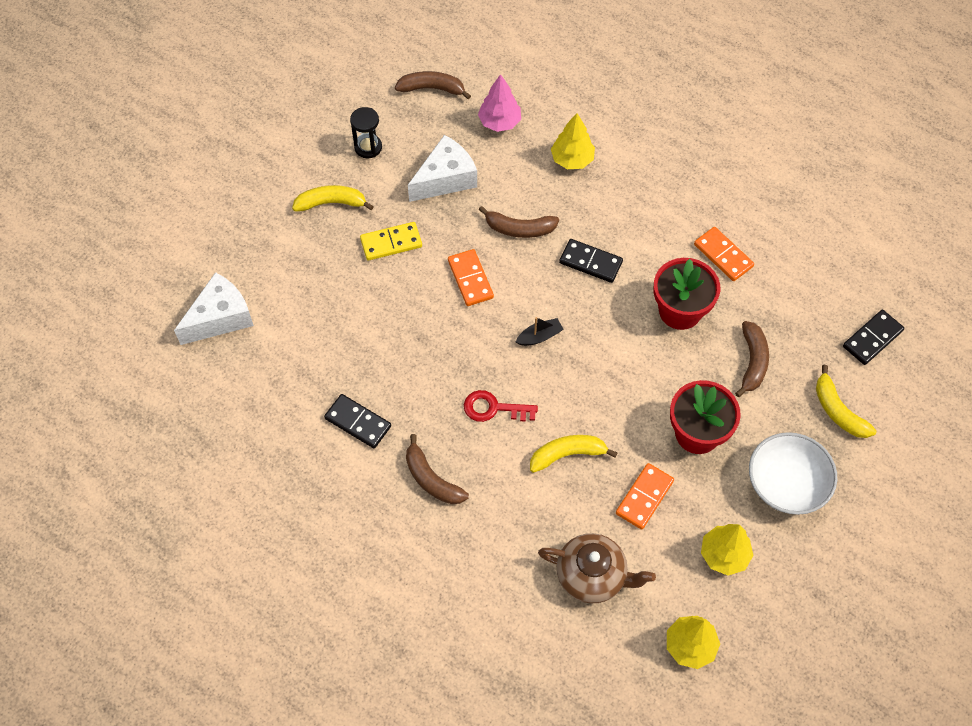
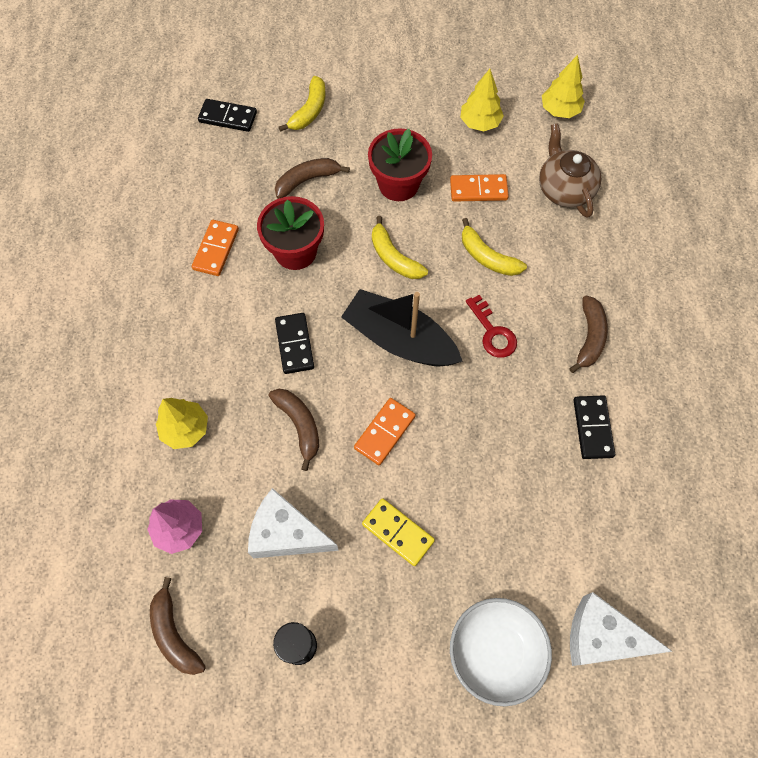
camera: 125 degrees left, 5 degrees up
yellow banana [292,185,374,211] -> yellow banana moved to [372,216,428,279]
black boat [516,317,564,346] -> black boat [341,289,463,366], size x2.45
white bowl [749,432,837,515] -> white bowl moved to [450,598,552,707]

